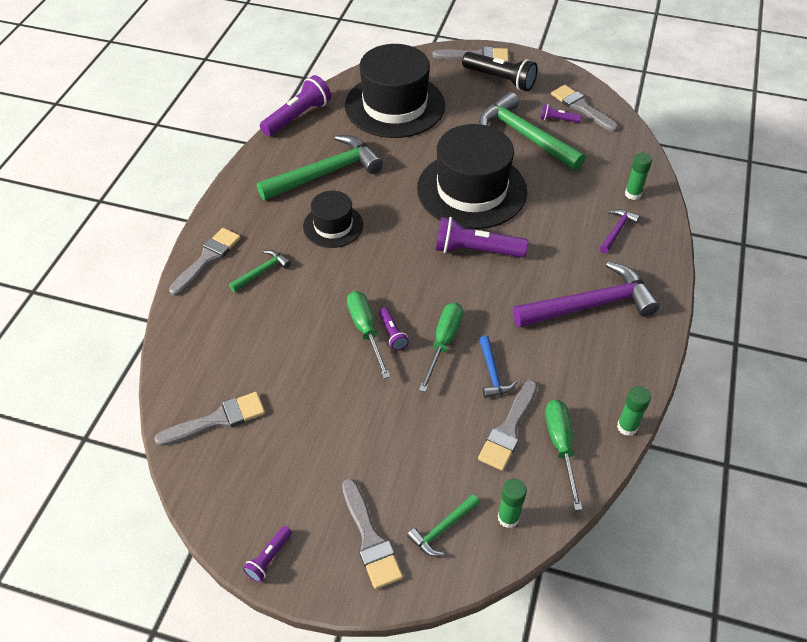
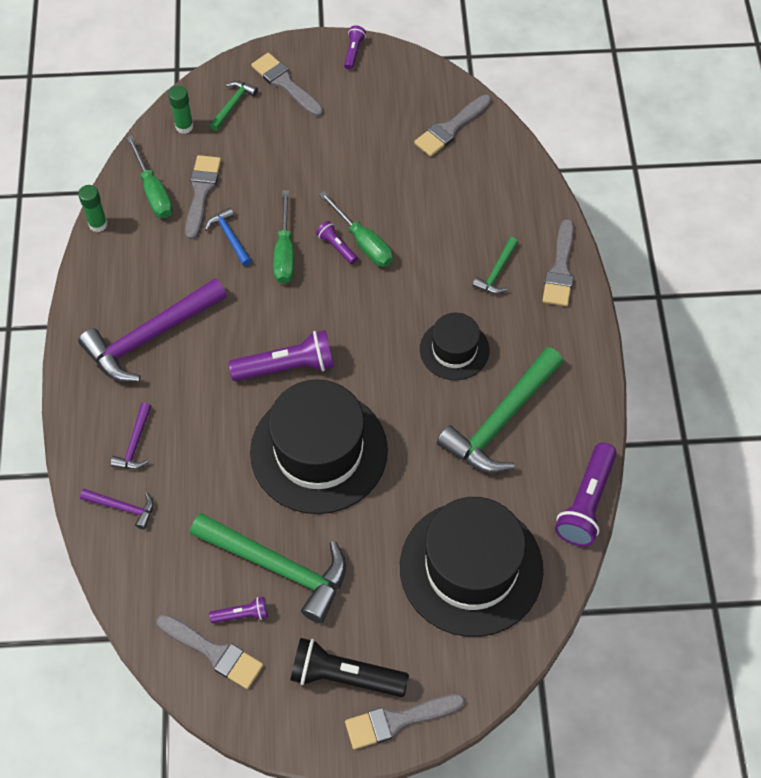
camera: 160 degrees right, 10 degrees up
green glue stick [625,153,652,200] -> purple hammer [80,489,154,529]

